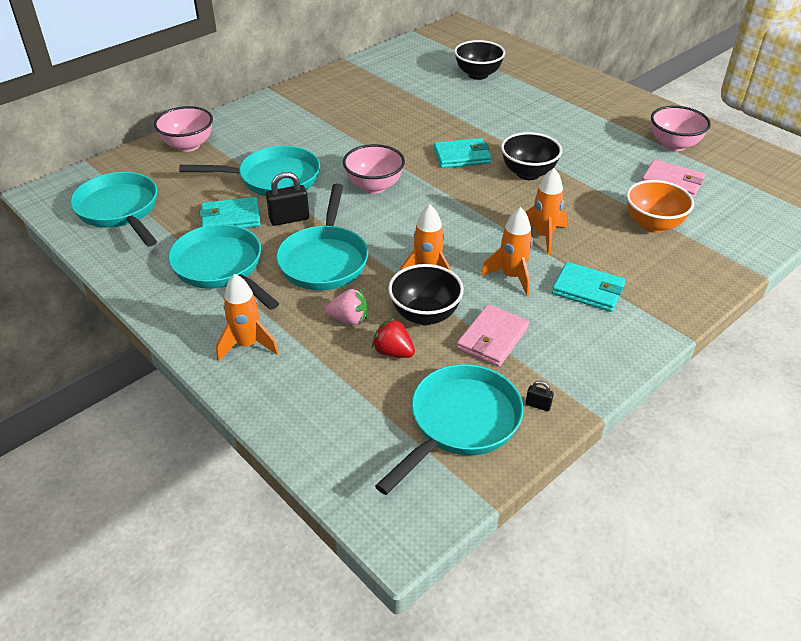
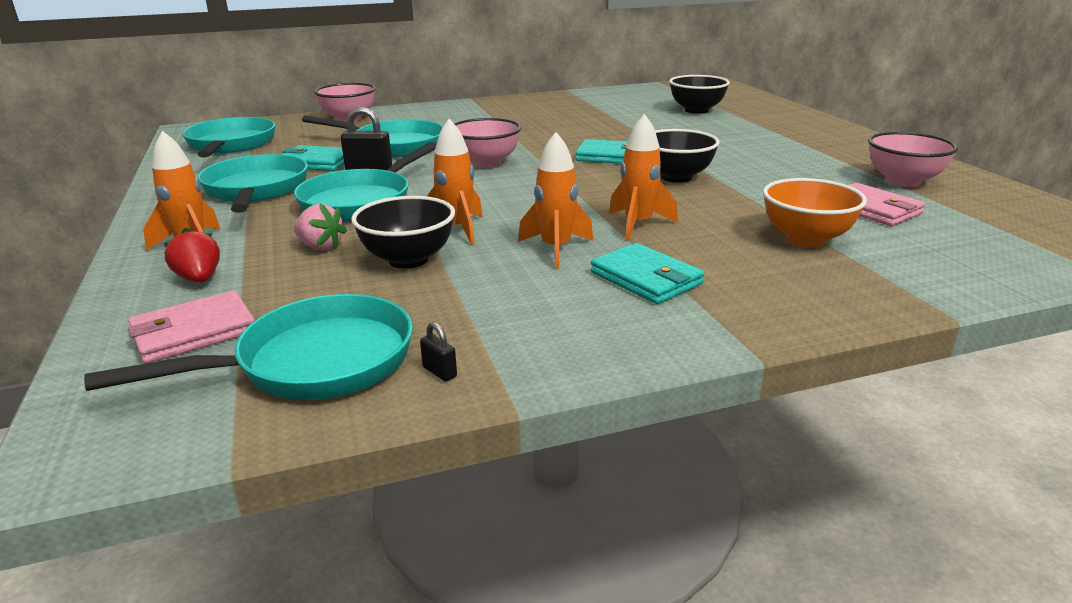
camera: 25 degrees right, 15 degrees down
red strawberry [372,318,415,358] -> red strawberry moved to [163,227,220,283]
pink wallet [457,305,529,367] -> pink wallet moved to [128,291,255,364]

